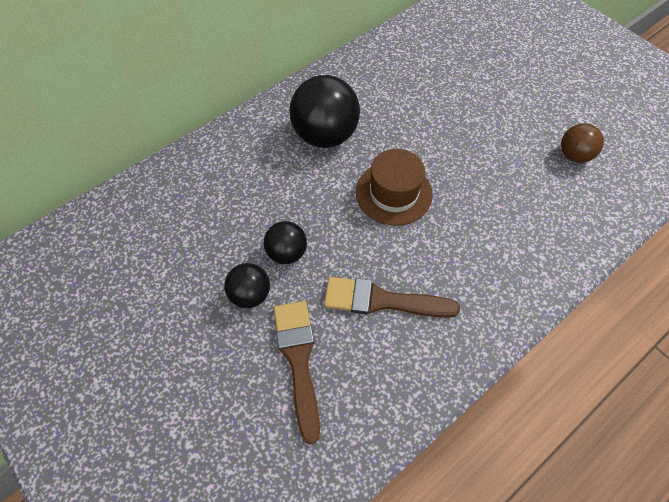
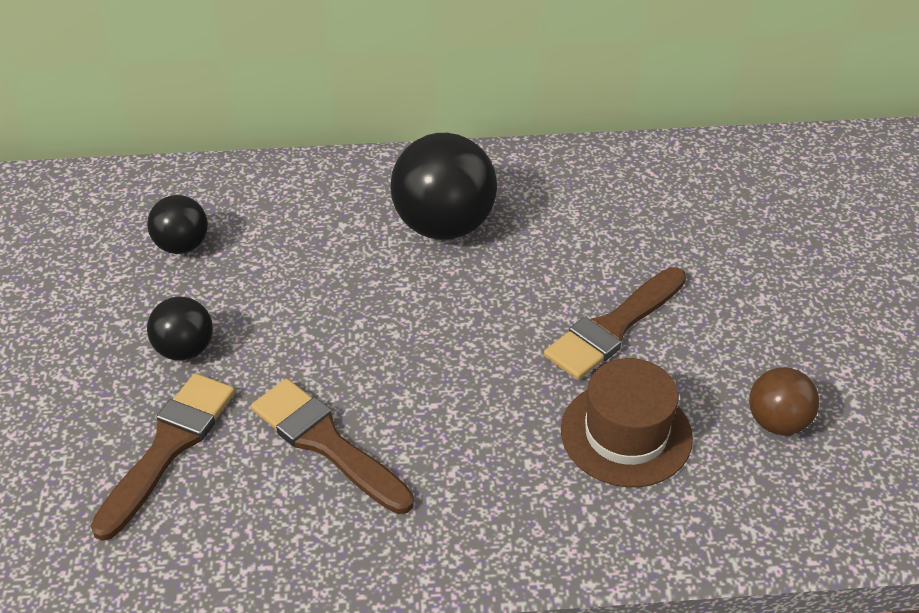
camera: 35 degrees right, 15 degrees down
black ball [264,221,307,264] -> black ball moved to [147,195,208,254]
brown hat [356,149,433,226] -> brown hat moved to [561,358,693,487]
none -> brown brush [544,267,686,380]

